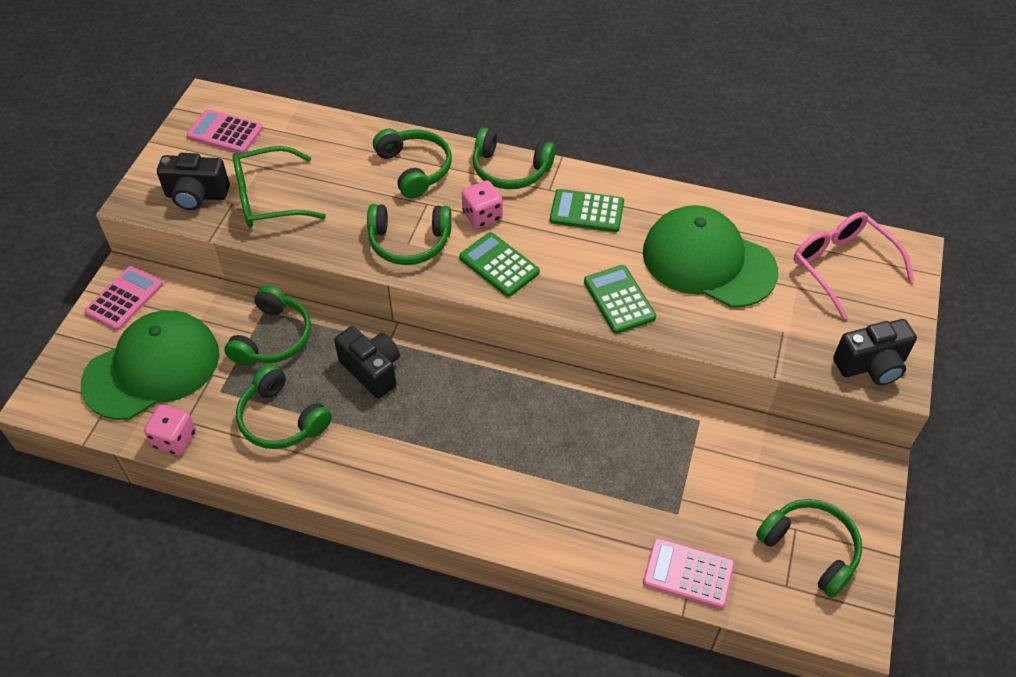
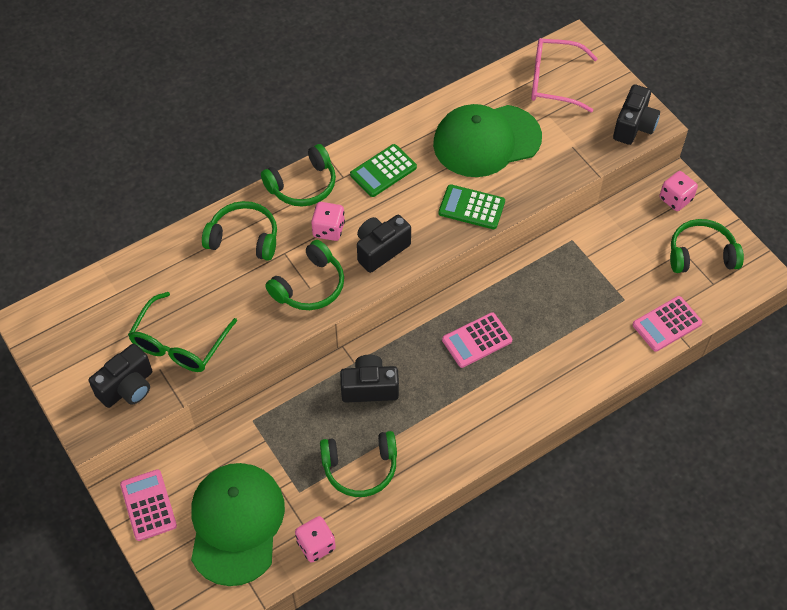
camera: 50 degrees left, 5 degrees up
pink calculator [186,109,263,153] -> pink calculator moved to [442,312,512,368]
green headphones [224,285,311,365] -> none
green calculator [459,232,540,297] -> black camera [357,215,411,273]
none -> pink dice [659,171,698,211]

